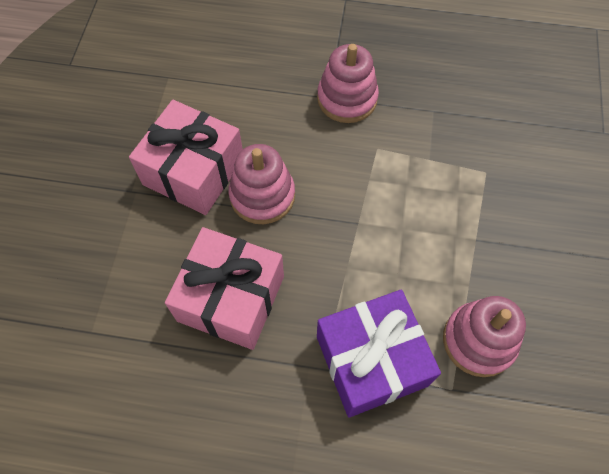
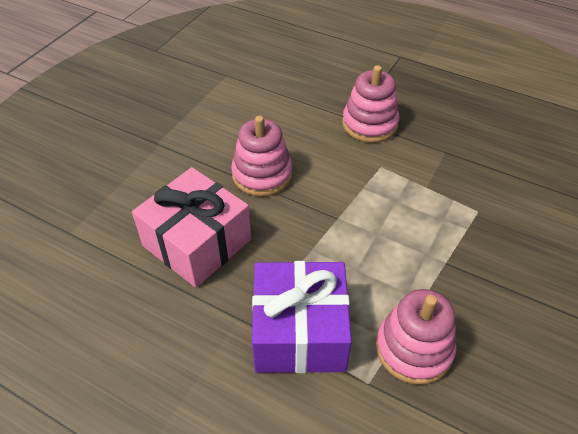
camera: 20 degrees right, 15 degrees down
pink gift [129,100,243,215] -> none

